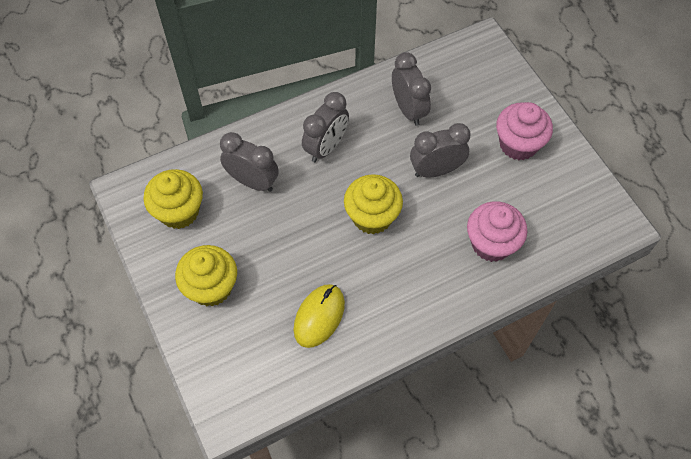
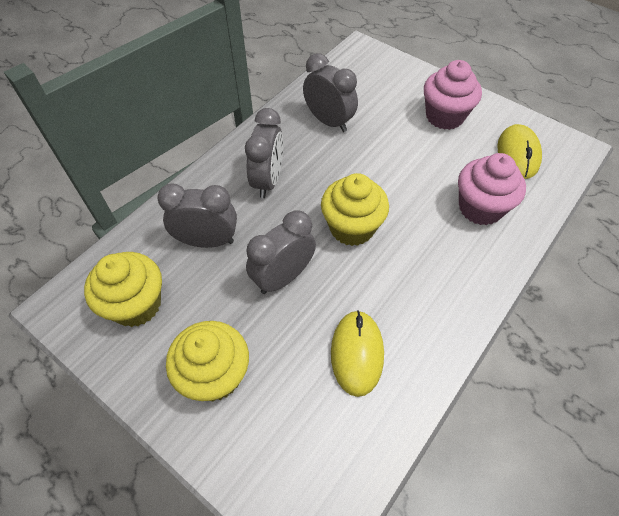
camera: 25 degrees left, 5 degrees down
grey clock [410,123,471,177] -> grey clock moved to [246,210,316,294]
none -> yellow mouse [497,124,542,179]

